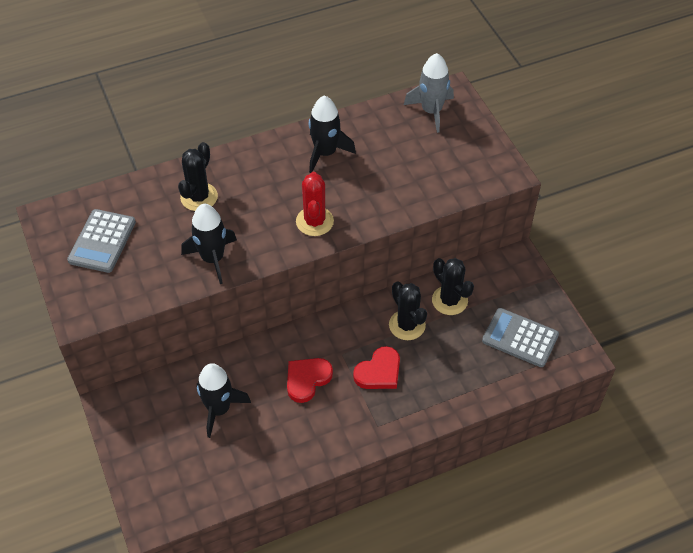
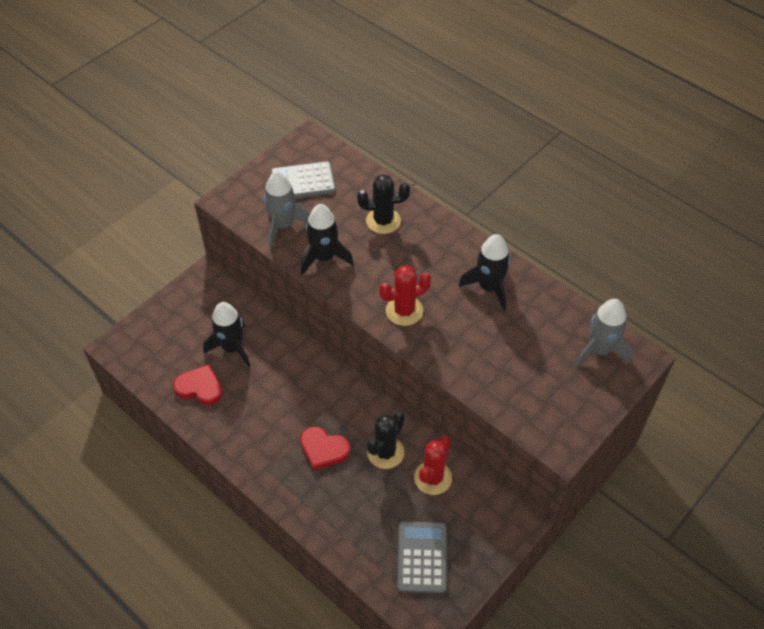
camera: 65 degrees right, 0 degrees up
red heart [287,358,333,403] -> red heart moved to [173,364,223,405]
black cactus [432,258,474,315] -> red cactus [414,436,452,495]
none -> grey rocket [264,171,310,247]

